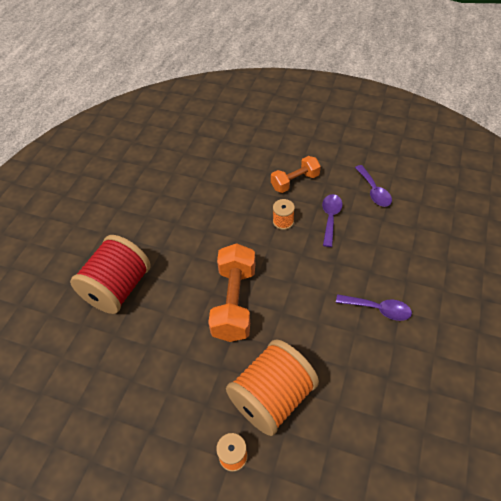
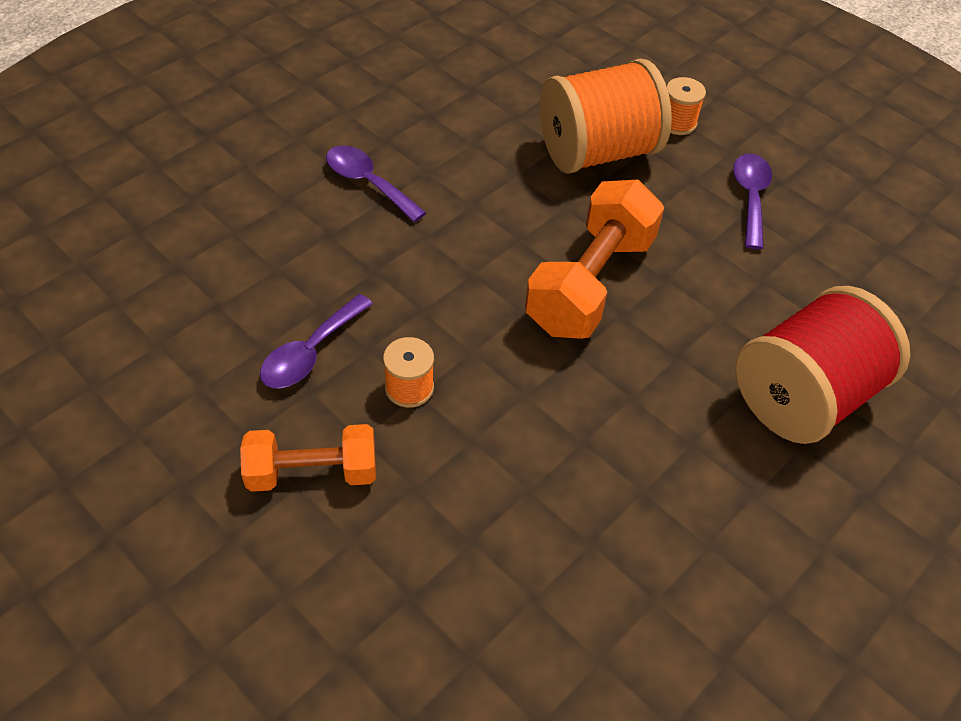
camera: 160 degrees left, 0 degrees up
purple spoon [355,165,392,207] -> purple spoon moved to [733,154,772,249]

